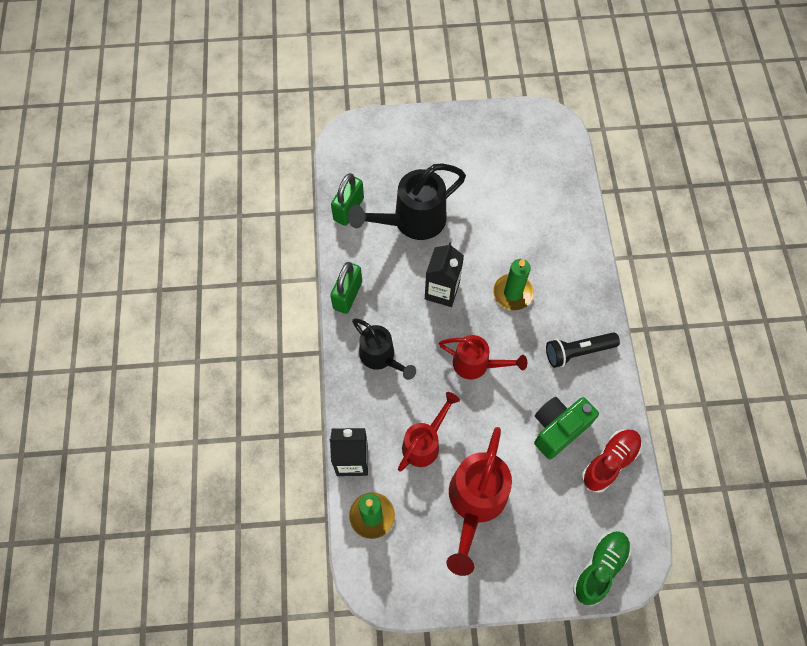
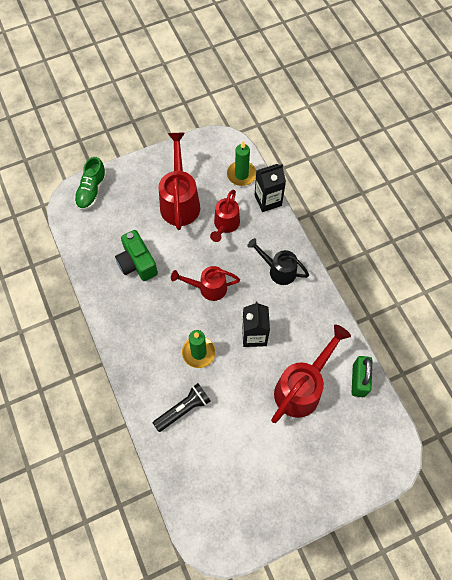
camera: 160 degrees right, 0 degrees up
green padlock [330,262,362,314] -> none
black watering can [348,163,466,240] -> red watering can [271,325,351,423]
green camera [534,397,599,459] -> green camera turned 120 degrees clockwise [115,230,158,281]
black flashlight [546,332,620,368] -> black flashlight moved to [153,383,211,432]
red shoe [582,429,642,493] -> none

